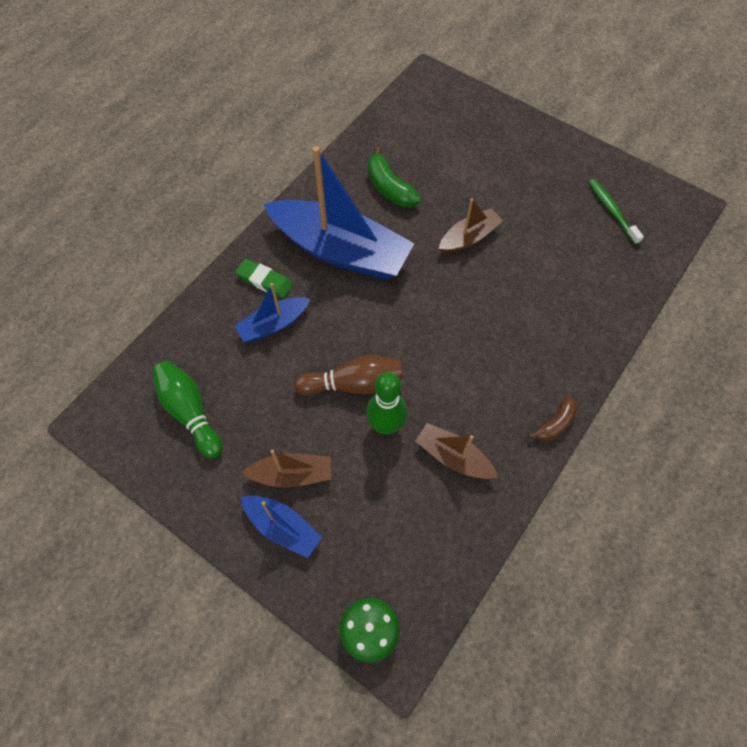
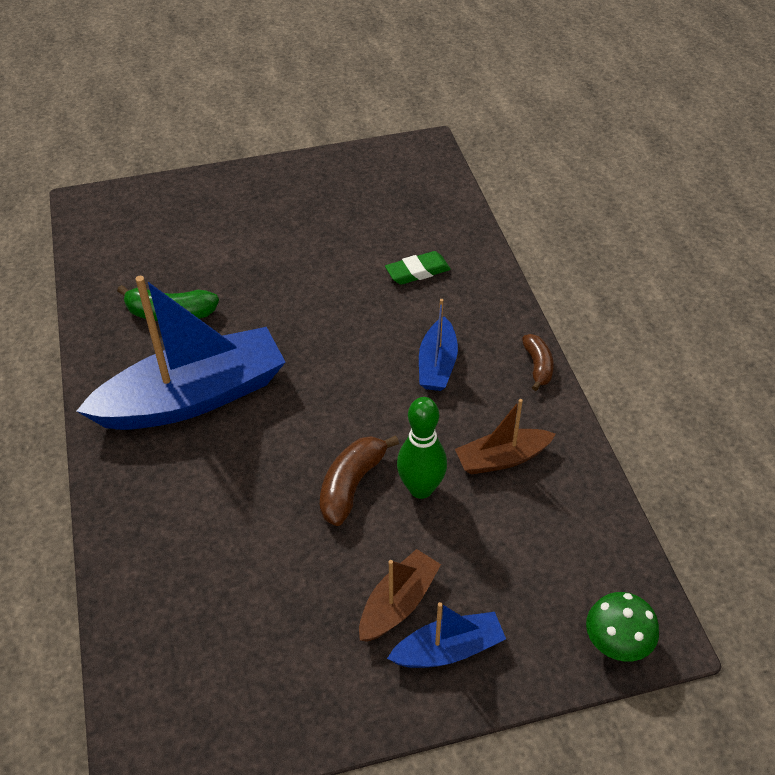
camera: 50 degrees left, 15 degrees down
green bowling pin [153,361,223,459] -> none
green eraser [235,259,293,299] -> green eraser moved to [385,251,451,285]
blue boat [235,283,310,342] -> blue boat moved to [419,299,458,391]
brown bowling pin [294,355,403,396] -> brown banana [320,435,399,526]
brown boat [439,198,504,253] -> none
green toothbrush [589,179,644,245] -> none

